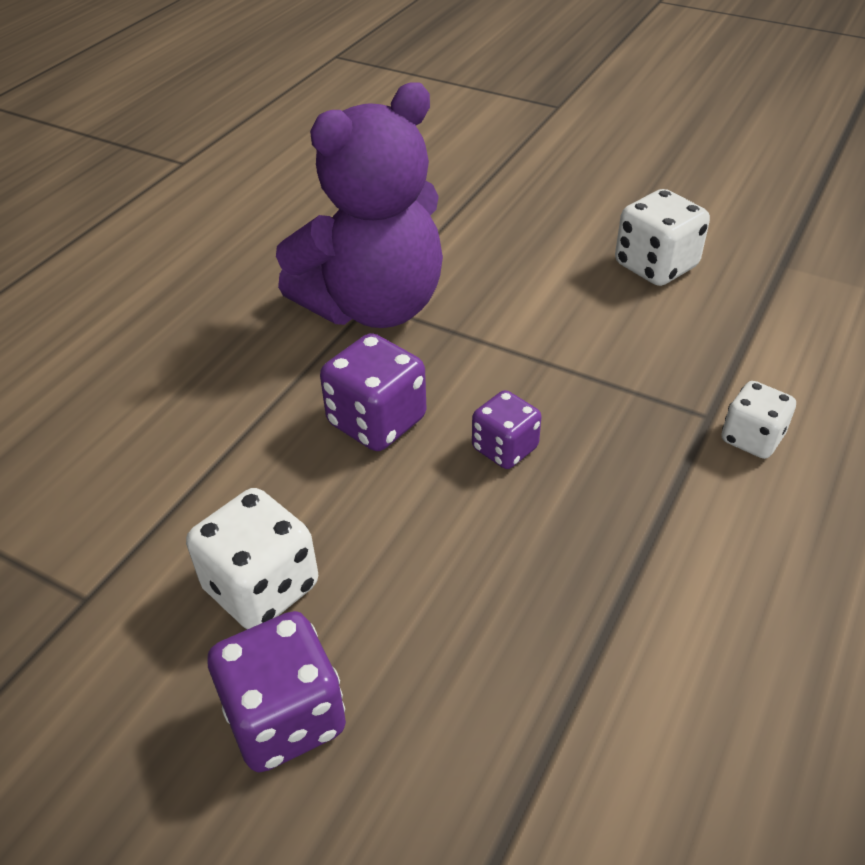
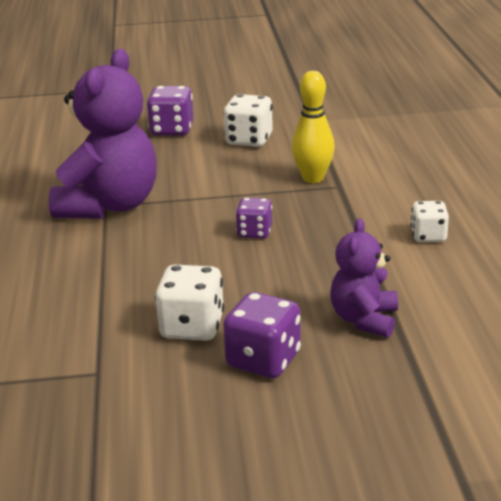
camera: 35 degrees left, 15 degrees down
purple dice [320,333,426,451] -> purple dice moved to [146,86,194,135]
white dice [722,381,796,459] -> white dice moved to [411,201,449,242]
none -> yellow bowling pin [292,71,335,183]
none -> purple teddy bear [330,219,398,338]

